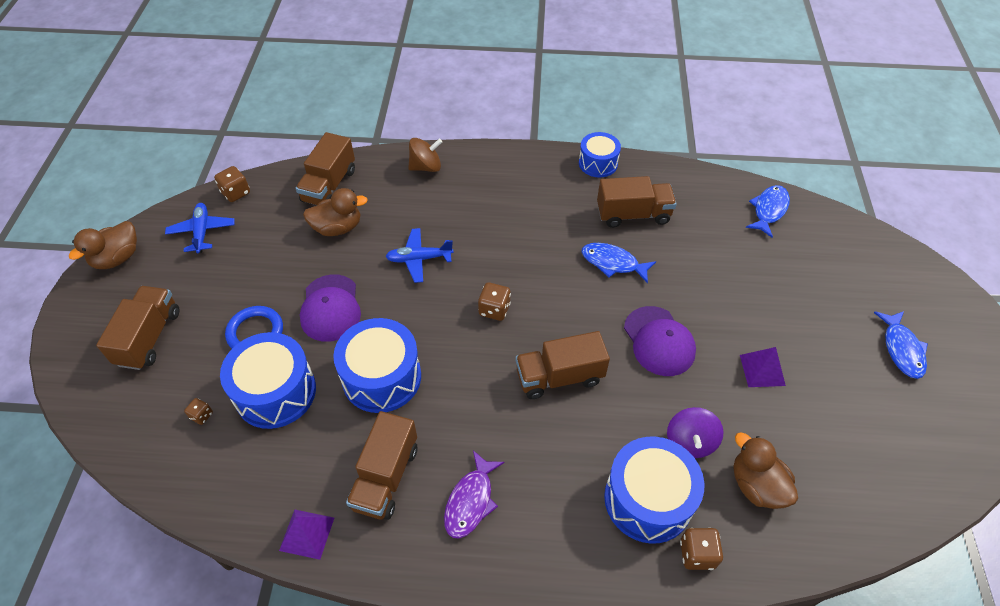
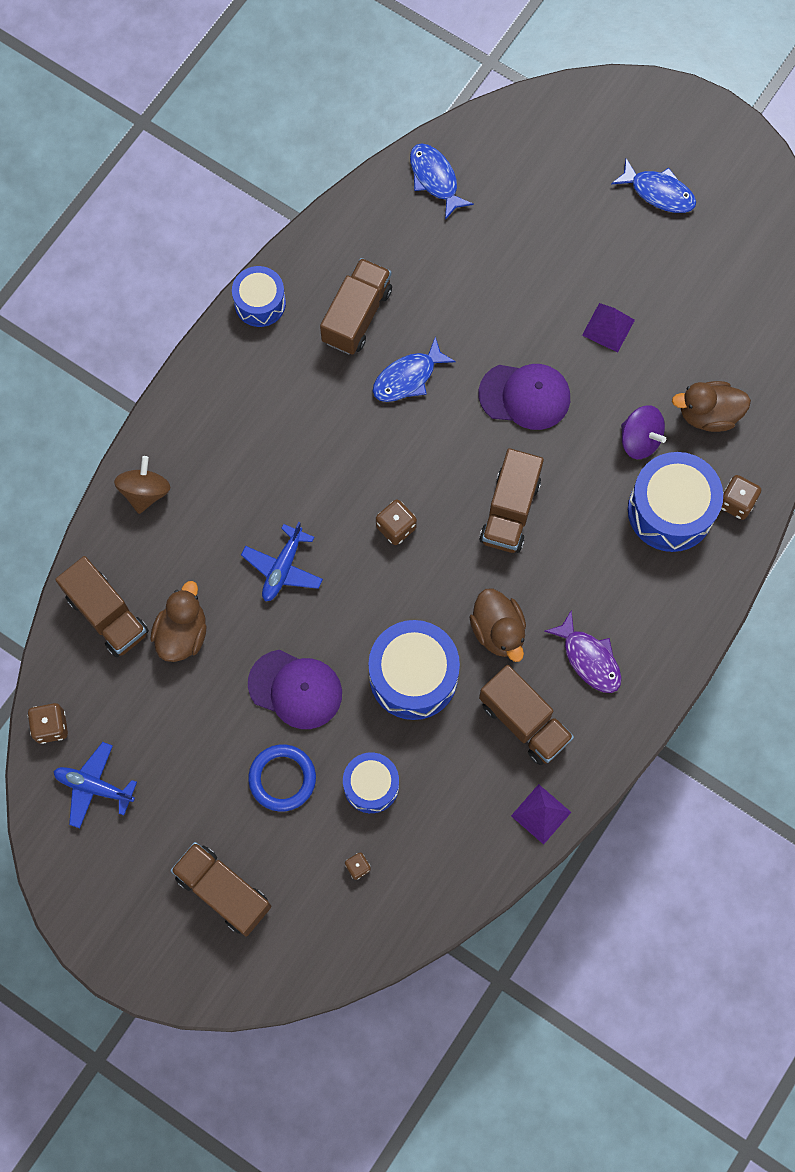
camera: 60 degrees left, 20 degrees up
brown duck [69,221,137,269] -> brown duck moved to [469,588,526,662]
blue drum [220,332,316,429] -> blue drum [343,753,399,813], size x0.62

